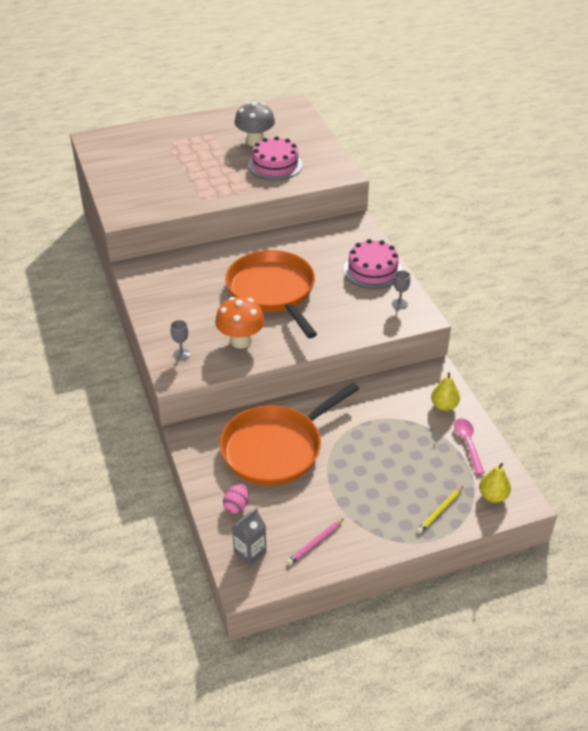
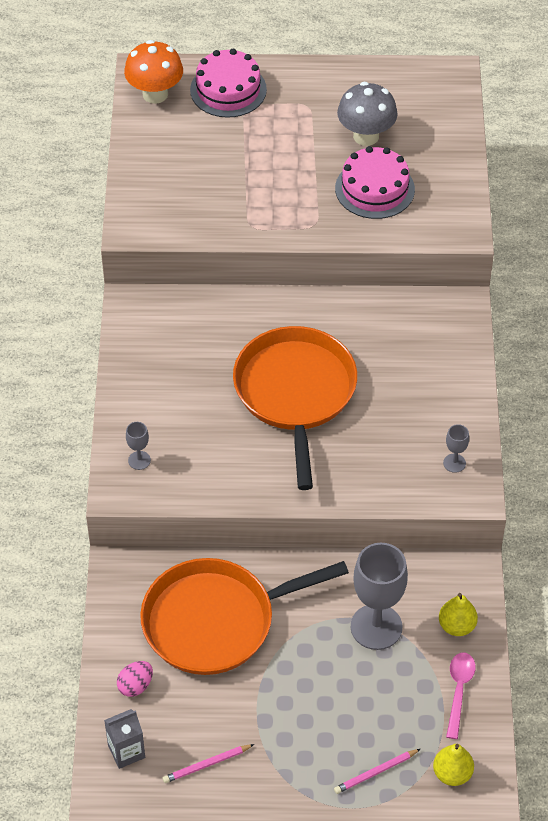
camera: 20 degrees right, 10 degrees up
orange mushroom [215,297,265,349] -> orange mushroom moved to [124,40,183,104]
pink cake [344,239,402,289] -> pink cake moved to [190,48,267,118]
yellow pencil [417,487,463,533] -> pink pencil [334,749,420,794]
none -> grey goblet [351,543,408,650]

